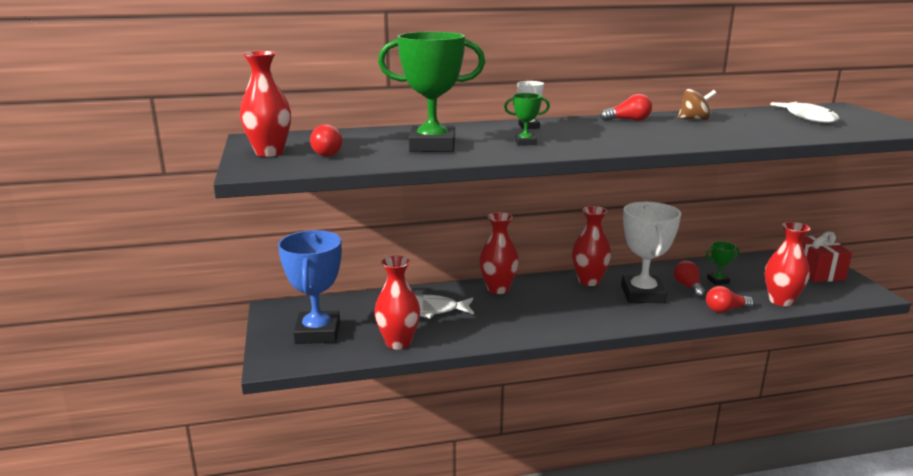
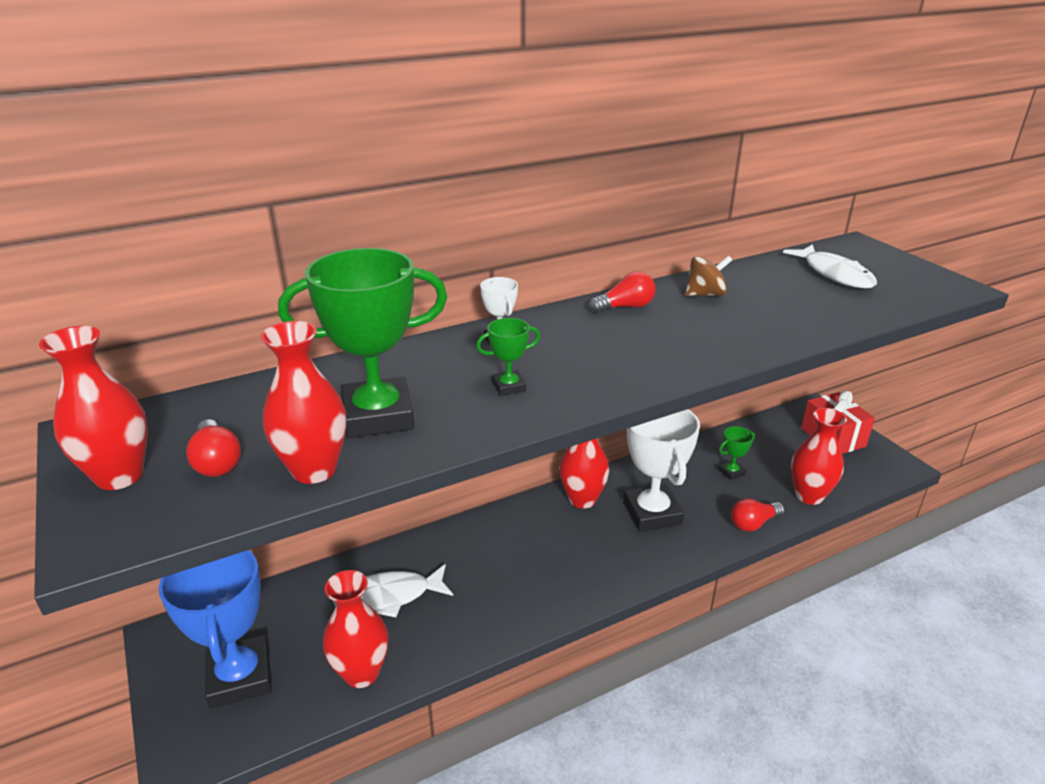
camera: 15 degrees left, 10 degrees up
red vase [479,212,519,294] -> red vase moved to [261,321,346,484]
red light bulb [674,260,706,298] -> none

